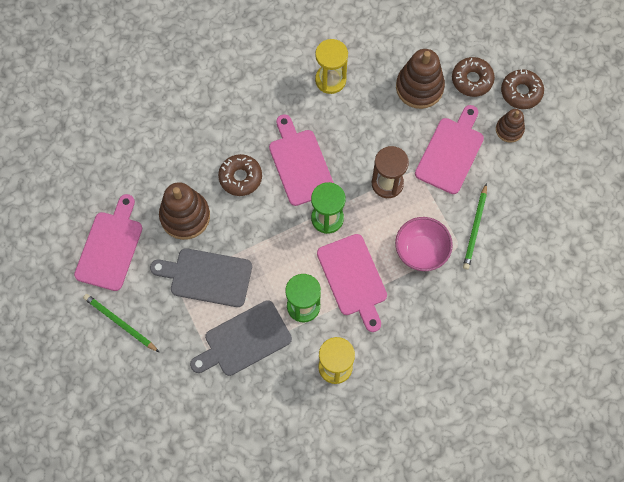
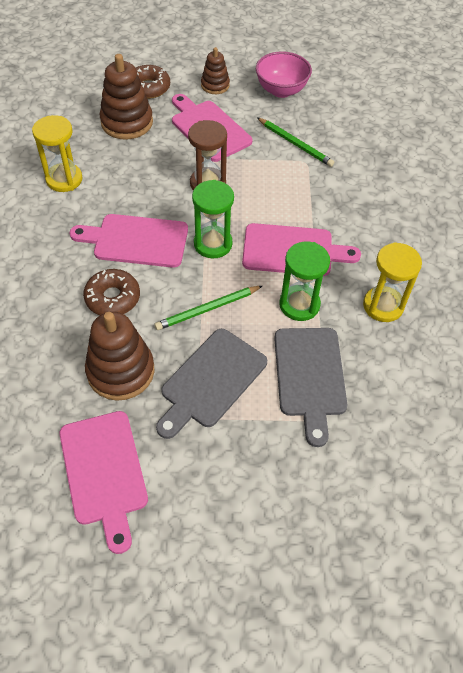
camera: 65 degrees left, 15 degrees down
pink cutting board [74,194,142,291] -> pink cutting board turned 150 degrees counterclockwise [59,411,148,554]
green pencil [83,294,159,352] -> green pencil moved to [154,286,262,330]
pink bowl [395,217,453,271] -> pink bowl moved to [256,51,312,98]
brown donut [501,69,544,109] -> none

